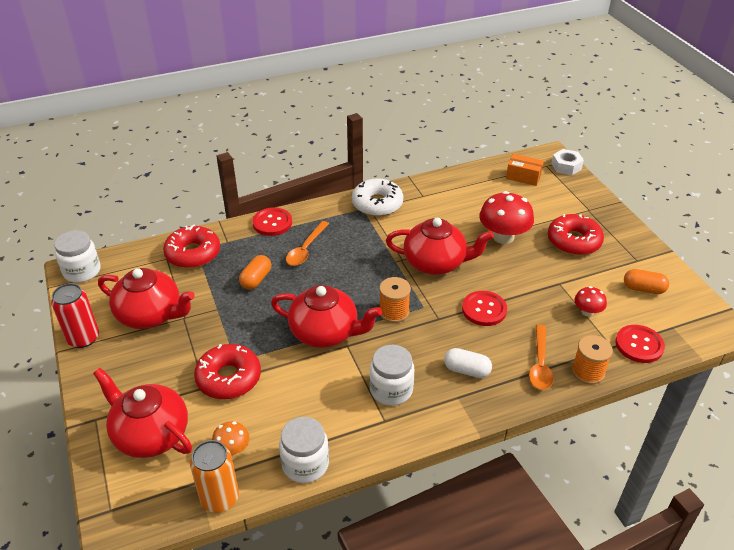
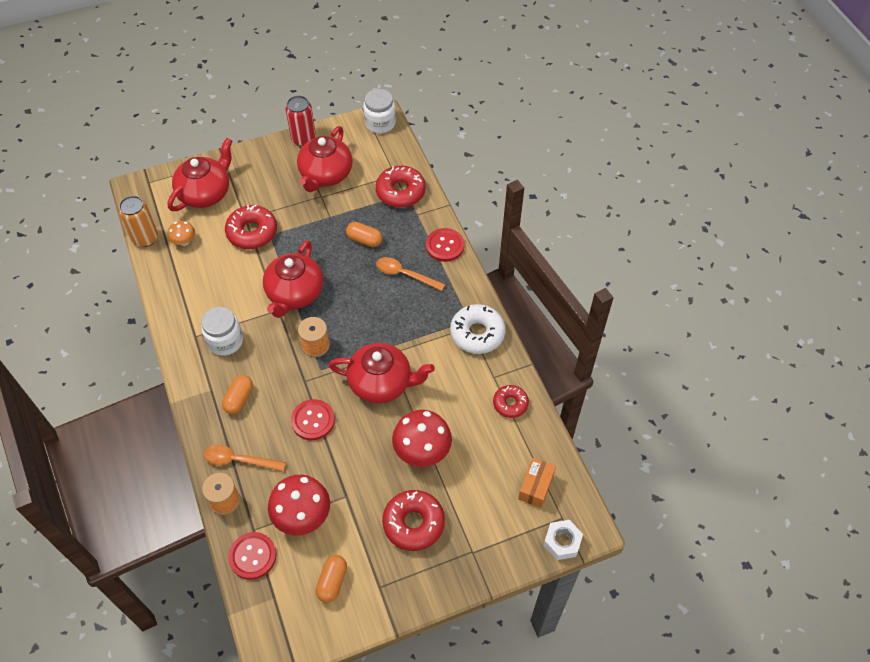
camera: 90 degrees right, 15 degrees up
white jar [279,417,329,483] -> none
red teapot [386,218,494,275] -> red teapot turned 90 degrees counterclockwise [329,343,435,404]
white capsule [444,348,492,378] -> orange capsule [222,375,253,414]
red mushroom [574,286,607,317] -> red mushroom [268,475,330,536], size x1.89
none -> red donut [493,385,529,418]

